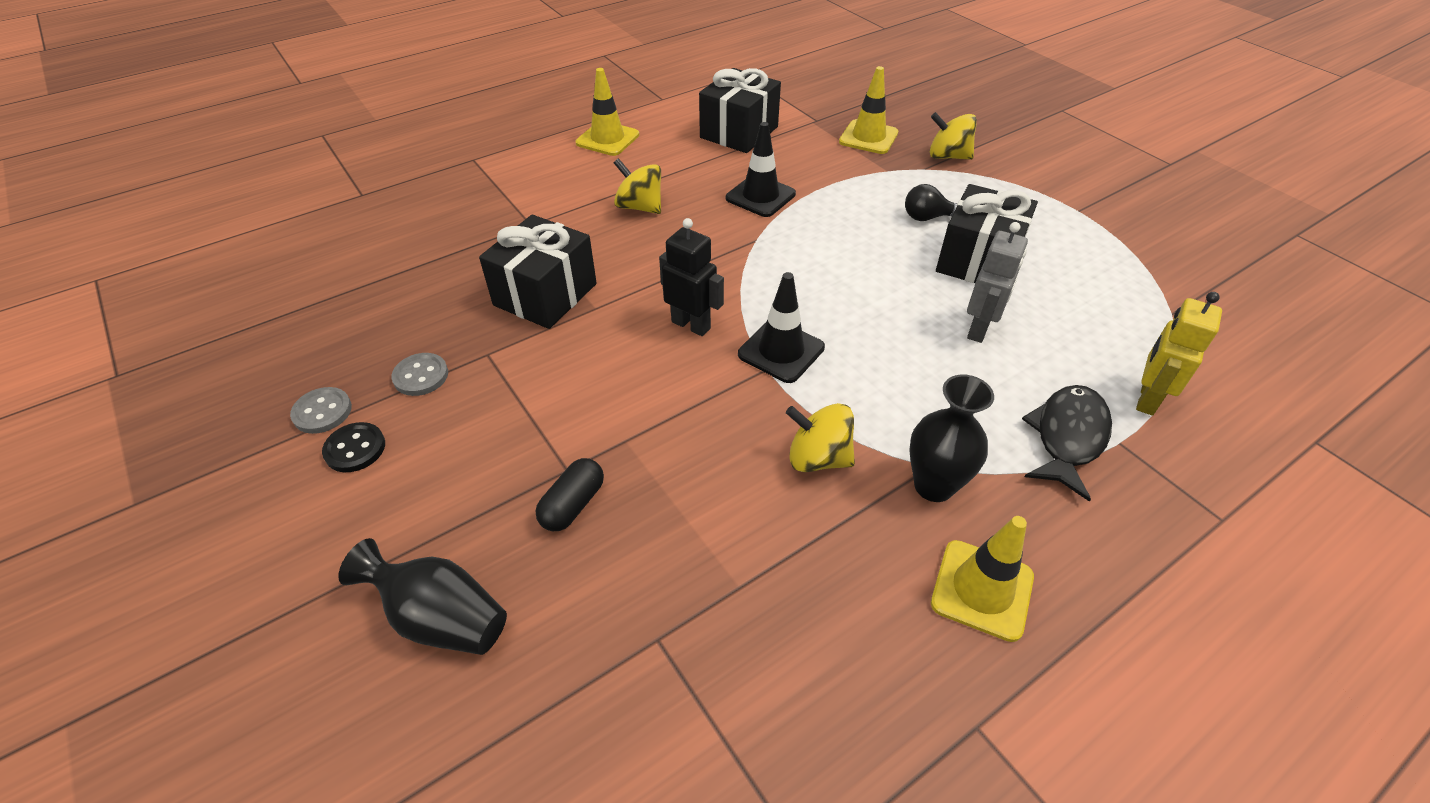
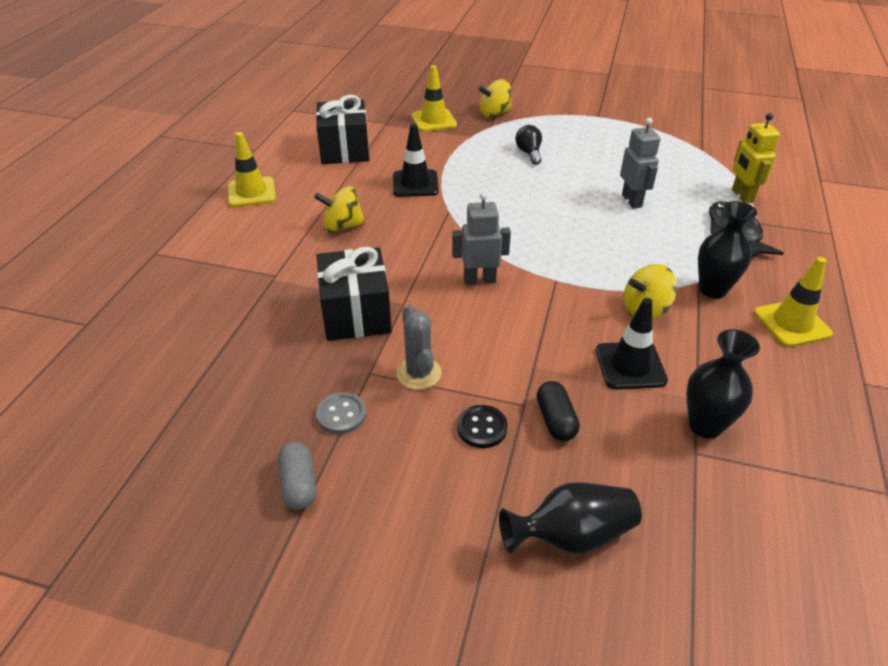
camera: 40 degrees left, 5 degrees down
grey button [290,387,352,434] -> grey capsule [278,442,316,510]
black button [322,422,385,472] -> black button moved to [457,405,508,448]
black robot [659,218,724,336] -> grey robot [452,192,511,285]
black traffic cone [738,272,825,383] -> black traffic cone moved to [596,298,668,389]
black light bulb [905,184,957,221] -> black light bulb turned 120 degrees clockwise [515,125,542,165]
black gift [936,184,1038,283] -> none
none -> grey cactus [396,305,442,390]
none -> black vase [687,329,760,439]

